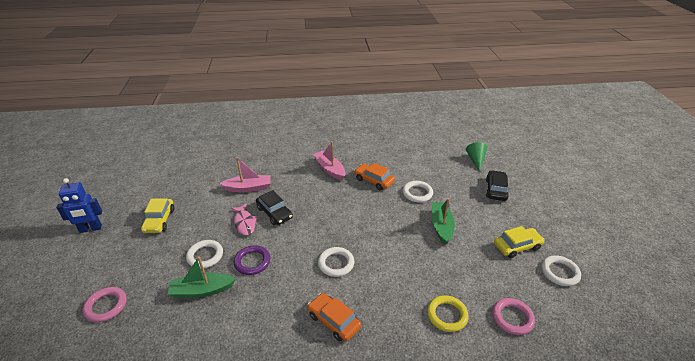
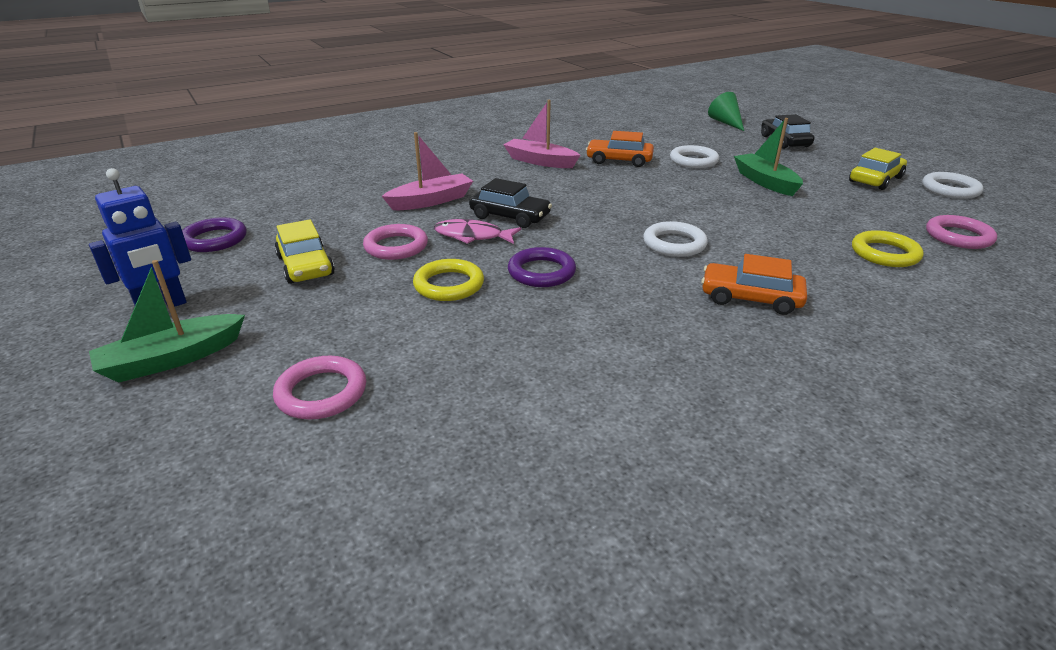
camera: 25 degrees left, 5 degrees down
green boat [168,256,236,298] -> green boat moved to [89,260,245,383]
white ring [186,240,223,269] -> yellow ring [413,259,484,301]
pink fish [231,203,257,236] -> pink fish turned 150 degrees clockwise [434,219,521,244]
none -> purple ring [182,217,247,252]
none -> pink ring [363,224,428,260]

